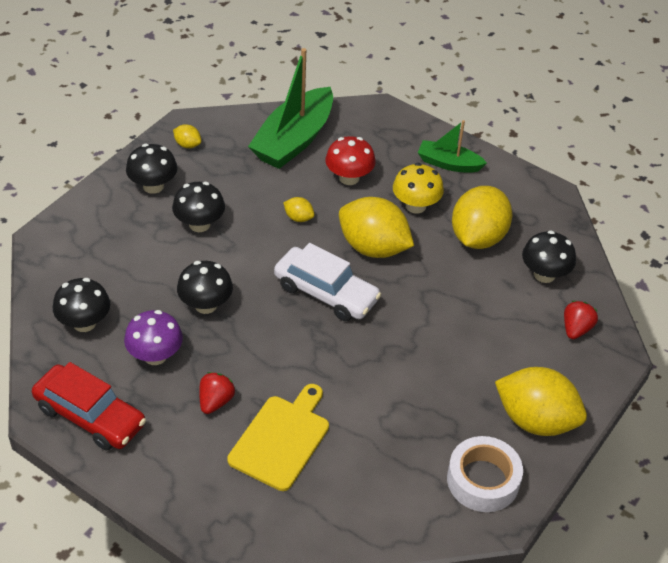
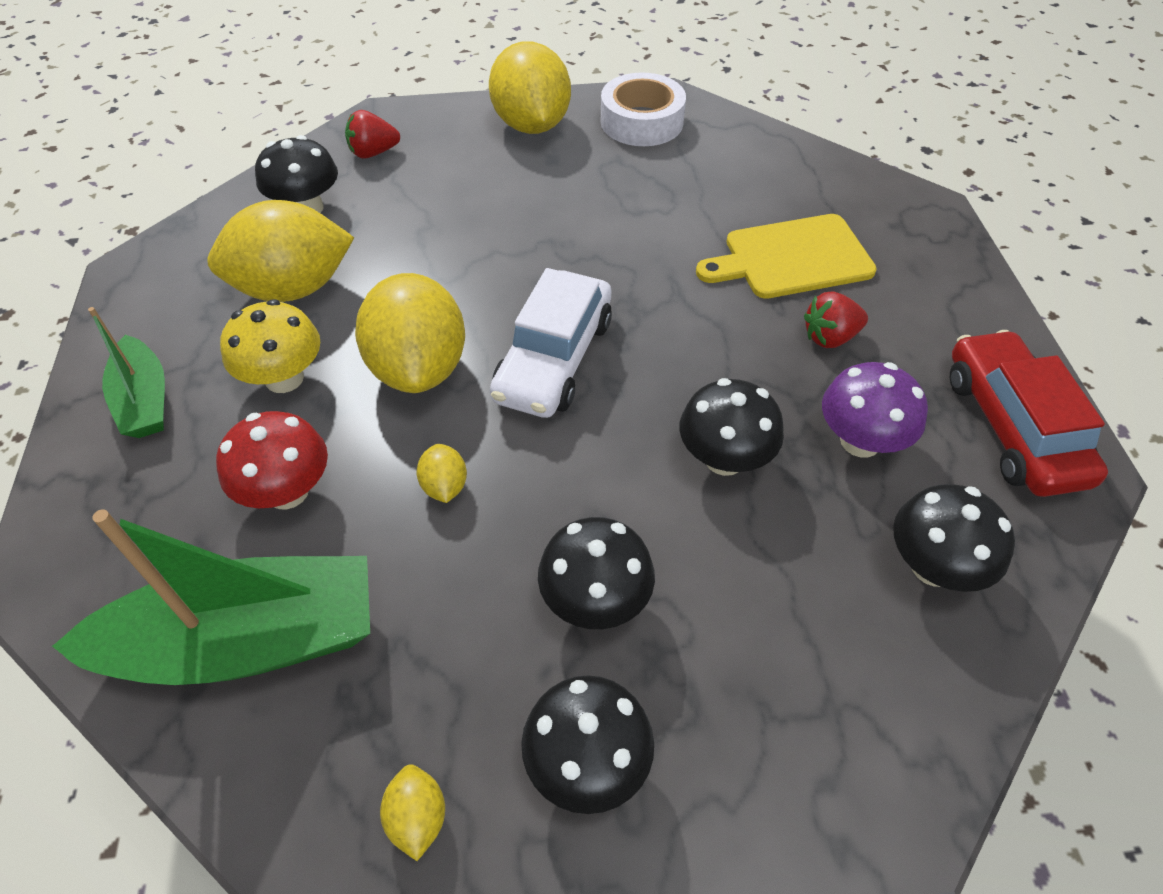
camera: 130 degrees left, 5 degrees up
white car [274,243,381,321] -> white car turned 150 degrees counterclockwise [490,268,612,418]

